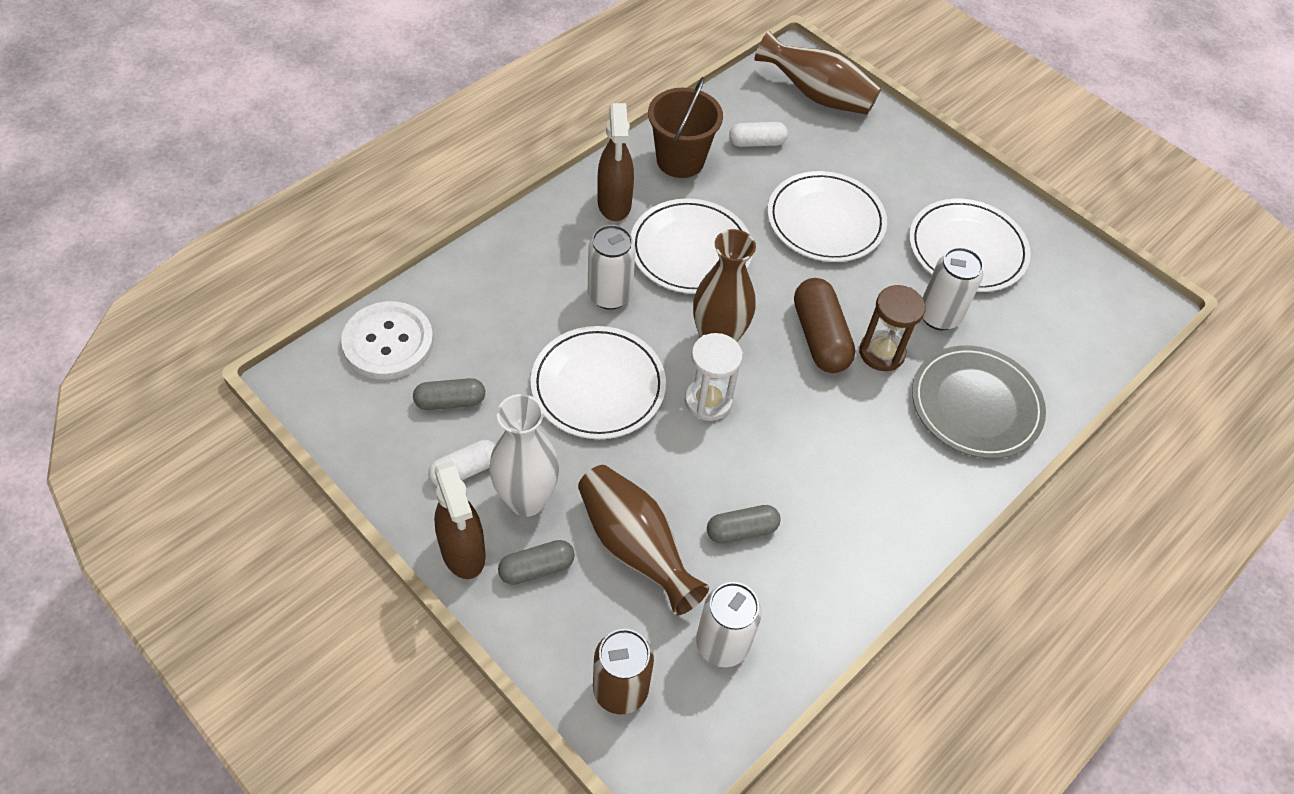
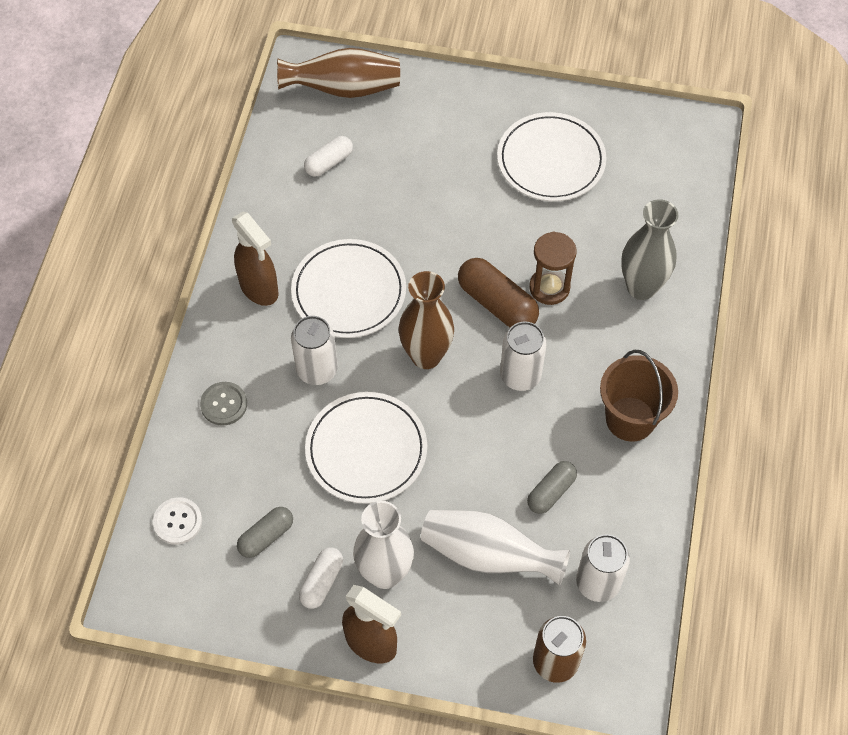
camera: 30 degrees left, 5 degrees up
white button [341,301,434,380] -> white button [153,497,202,545], size x0.58
grey capsule [498,540,575,585] -> none
brown vase [578,465,709,615] -> white vase [421,510,570,585]
brown bucket [648,77,723,178] -> brown bucket moved to [600,350,678,442]
white hourglass [685,333,743,421] -> none
white plate [767,171,887,262] -> none
grey plate [912,345,1046,459] -> grey vase [621,199,678,300]
white can [922,247,983,330] -> white can moved to [500,321,547,391]
none -> grey button [200,382,247,426]

